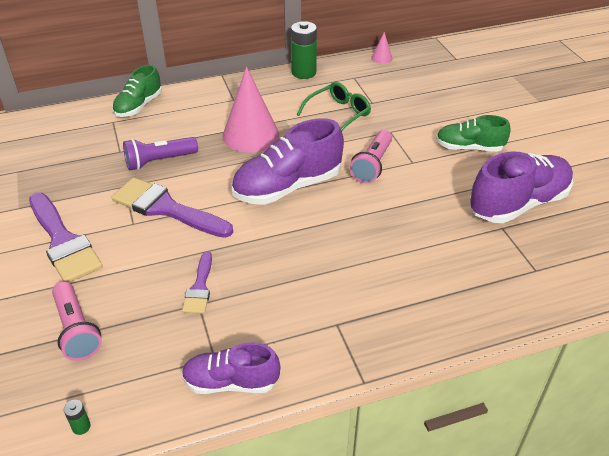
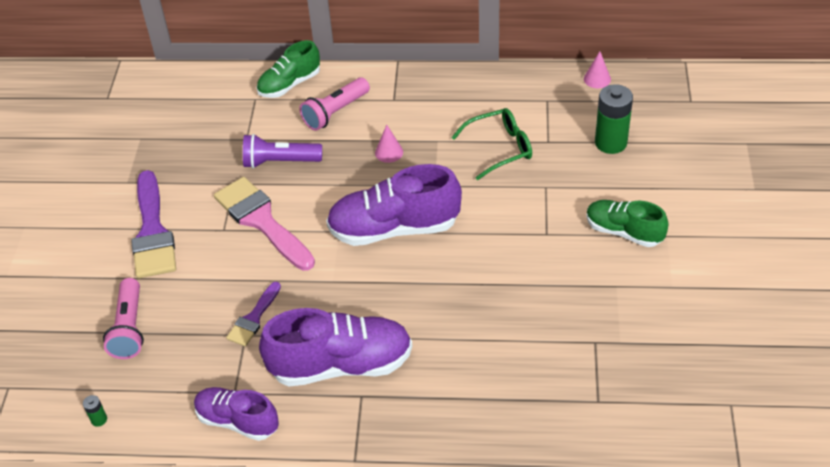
camera: 25 degrees right, 5 degrees up
purple brush [111,177,233,238] -> pink brush [214,177,315,271]
pink cone [223,67,279,153] -> pink cone [375,125,403,163], size x0.43
green battery [291,21,317,79] -> green battery moved to [595,84,633,154]
pink flashlight [349,130,392,183] -> pink flashlight moved to [299,77,370,131]
purple shoe [469,152,573,223] -> purple shoe moved to [259,308,412,387]

